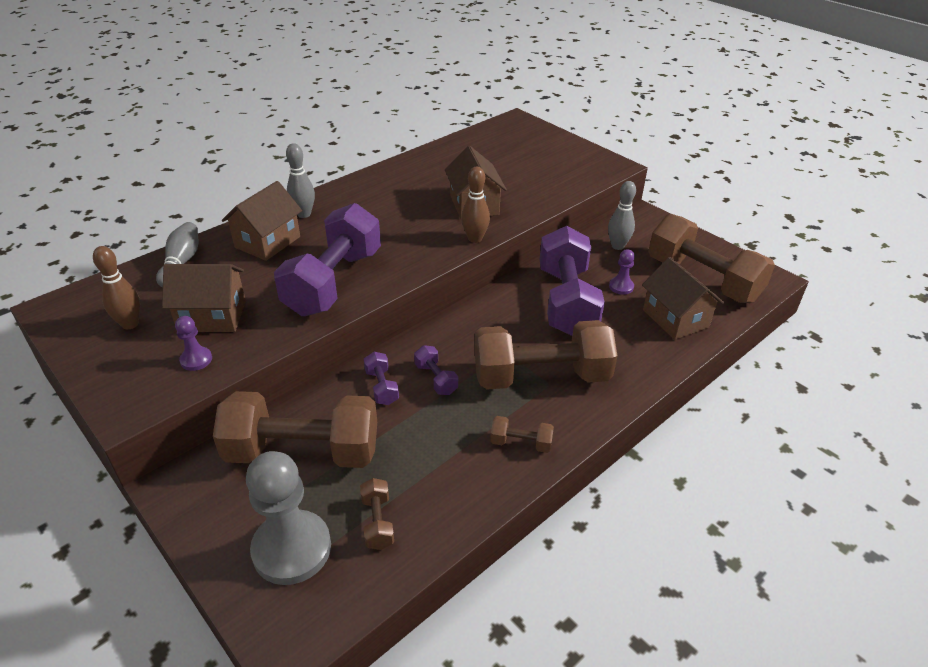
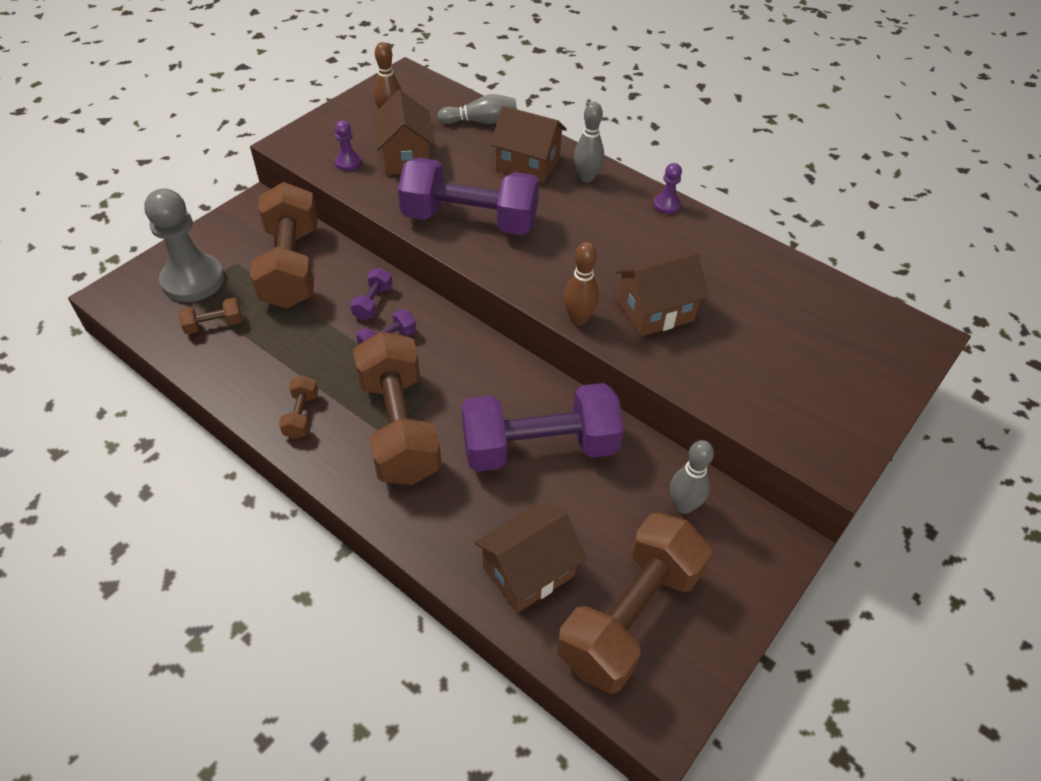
camera: 80 degrees right, 10 degrees up
purple dumbbell [364,352,399,405] -> purple dumbbell turned 45 degrees counterclockwise [350,268,393,320]
purple pawn [609,249,635,295] -> purple pawn moved to [653,163,682,214]

